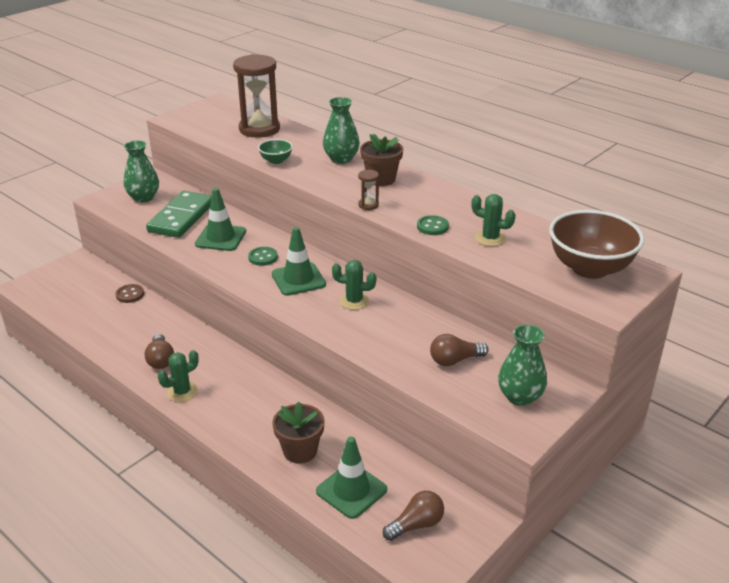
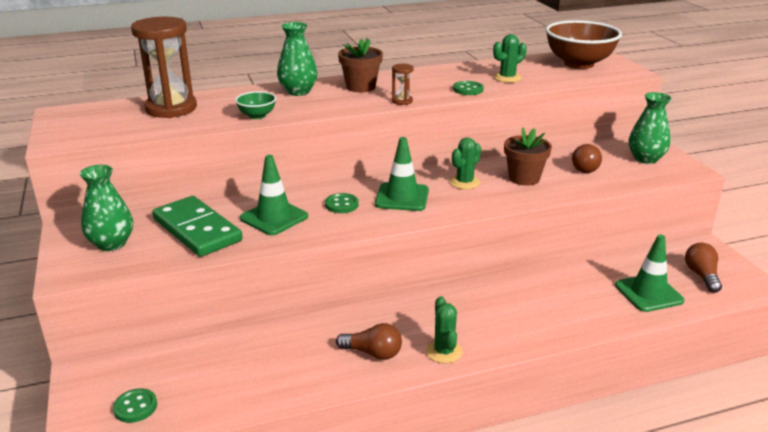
camera: 60 degrees left, 5 degrees down
brown button [115,284,144,303] -> none
brown flower pot [272,402,325,464] -> brown flower pot moved to [504,127,552,186]
none -> green button [113,388,157,423]

